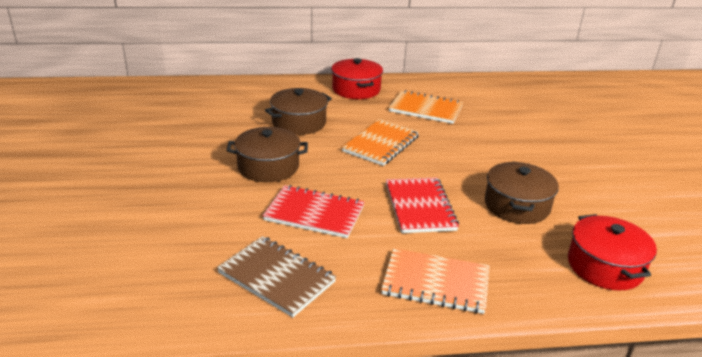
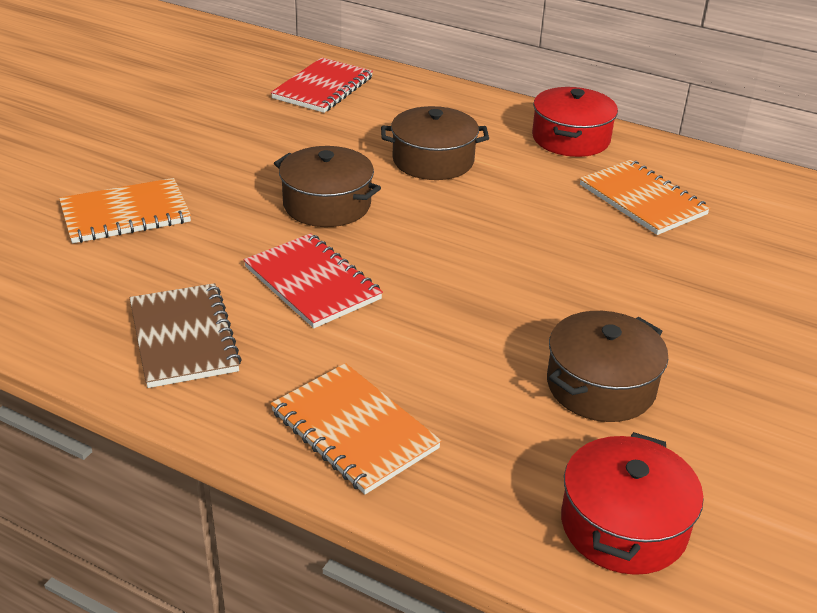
camera: 35 degrees right, 5 degrees up
orange notebook [342,119,419,166] -> orange notebook moved to [59,178,191,243]
red notebook [386,178,459,233] -> red notebook moved to [271,57,373,113]

